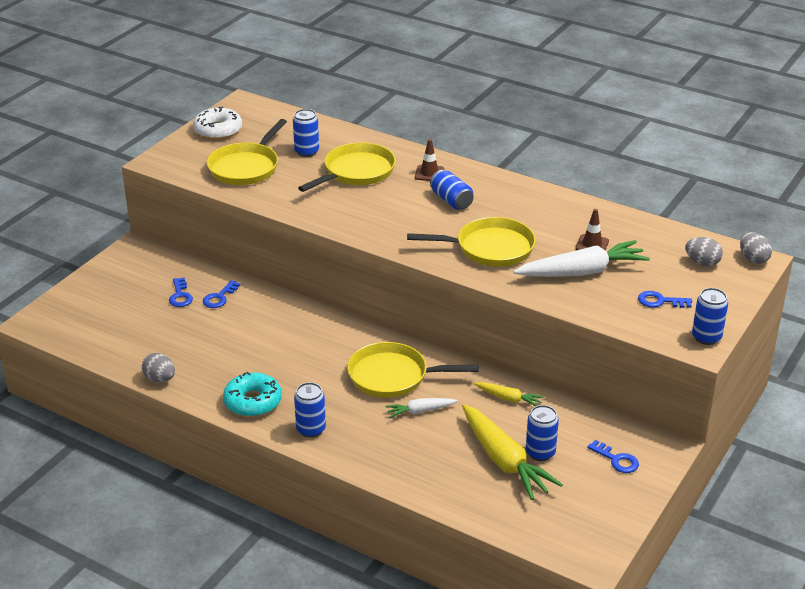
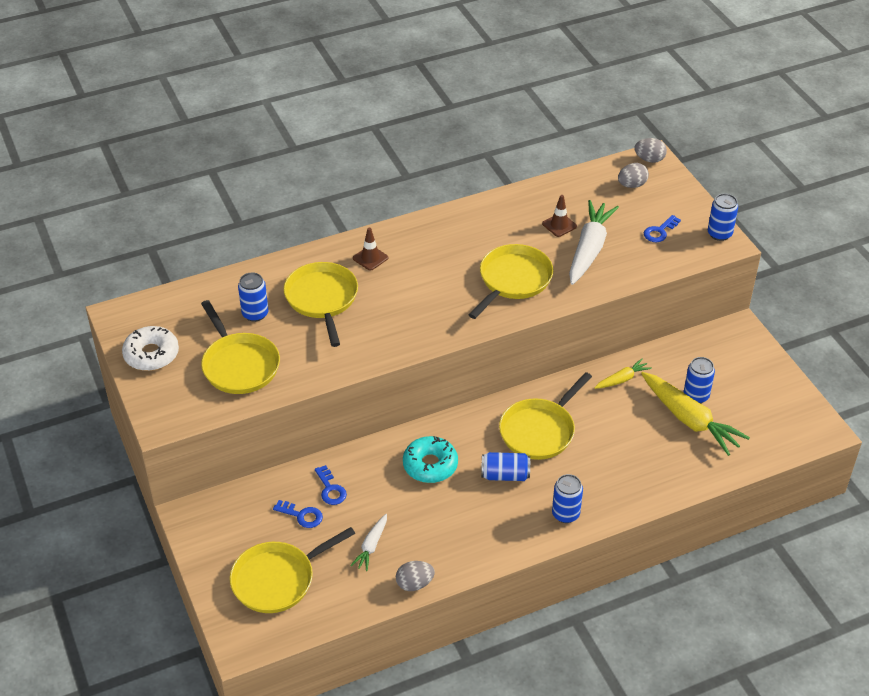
camera: 55 degrees left, 10 degrees up
turquoise donut [223,372,282,417] -> turquoise donut moved to [403,436,458,483]
white carrot [385,398,458,418] -> white carrot moved to [350,514,387,571]
blue can [430,170,474,210] -> blue can moved to [481,452,530,481]
yellow carrot [462,404,563,500] -> yellow carrot turned 45 degrees clockwise [641,372,750,456]
blue key [587,440,639,473] -> none
none -> yellow pan [230,527,355,613]

